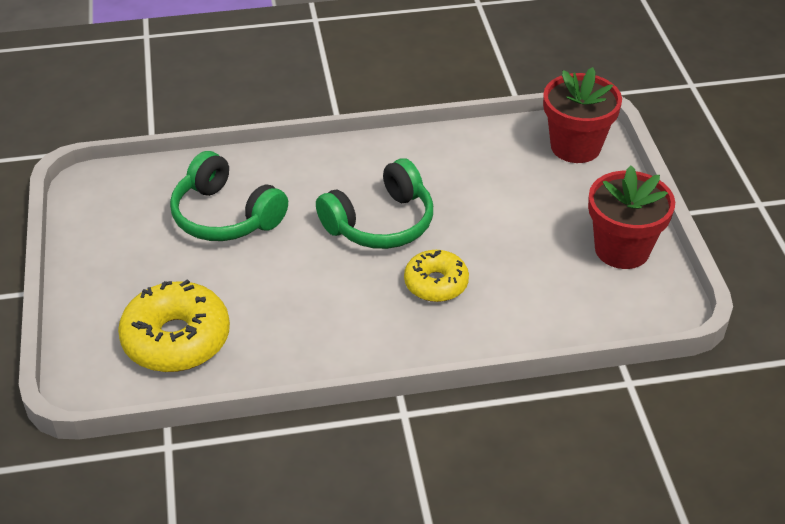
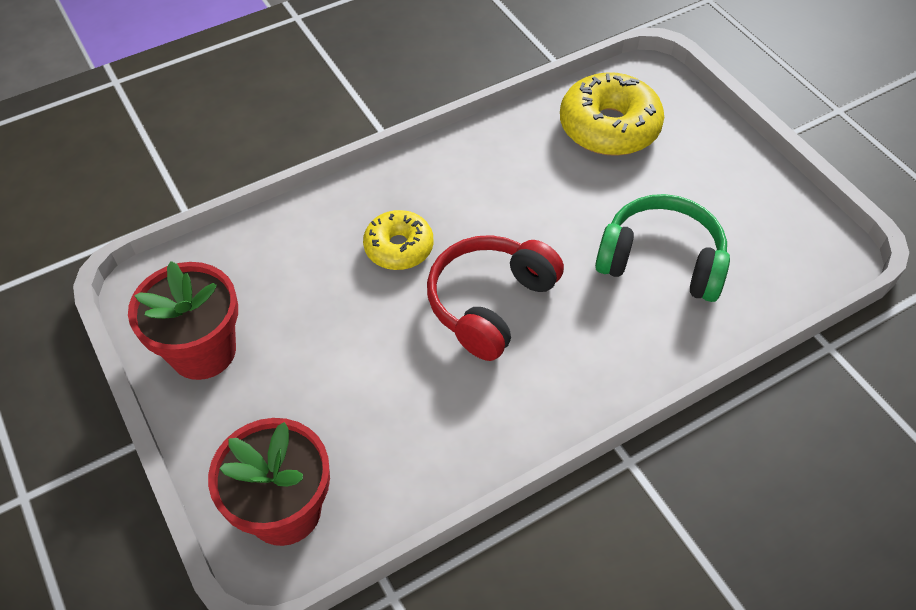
camera: 160 degrees right, 10 degrees up
green headphones [316,158,433,249] -> red headphones [427,235,564,361]

